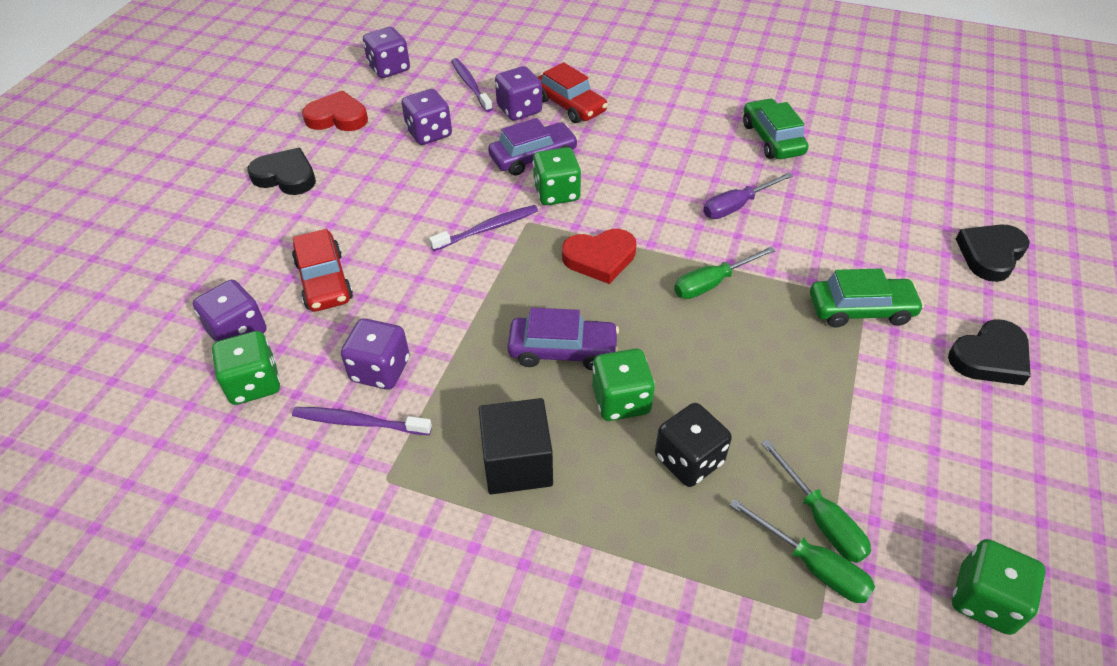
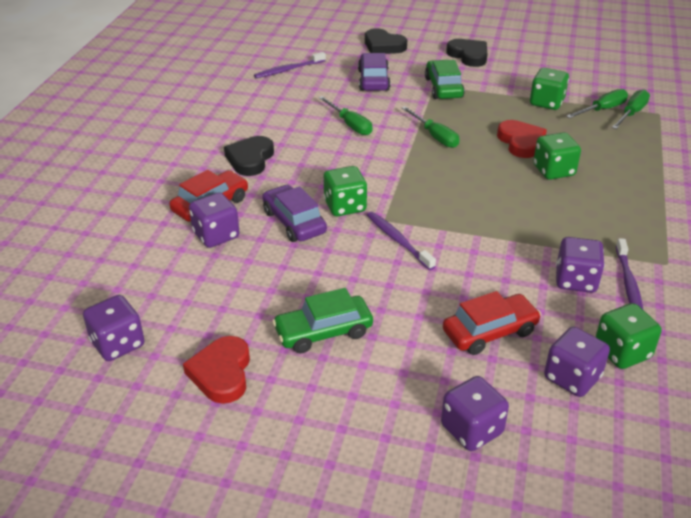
camera: 95 degrees left, 10 degrees down
black heart [248,148,316,195] -> black heart moved to [224,136,274,176]
purple dice [401,89,452,145] -> purple dice moved to [441,376,509,451]
purple toothbrush [451,58,493,112] -> purple toothbrush moved to [254,52,326,78]
black cube [478,398,553,494] -> none
purple car [508,308,619,370] -> purple car moved to [358,53,390,91]
red heart [562,229,636,284] -> red heart moved to [497,120,547,158]
black dice [655,403,732,487] -> none
purple screwdriver [703,172,793,219] -> green screwdriver [318,96,372,135]
green car [743,98,808,159] -> green car moved to [272,288,373,353]
green dice [952,539,1046,635] -> green dice moved to [530,68,569,110]

